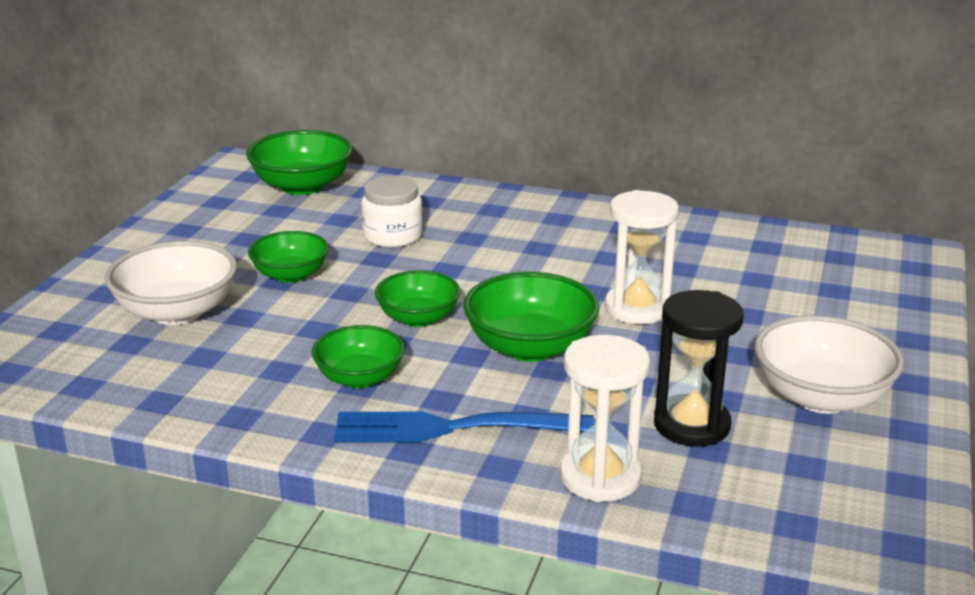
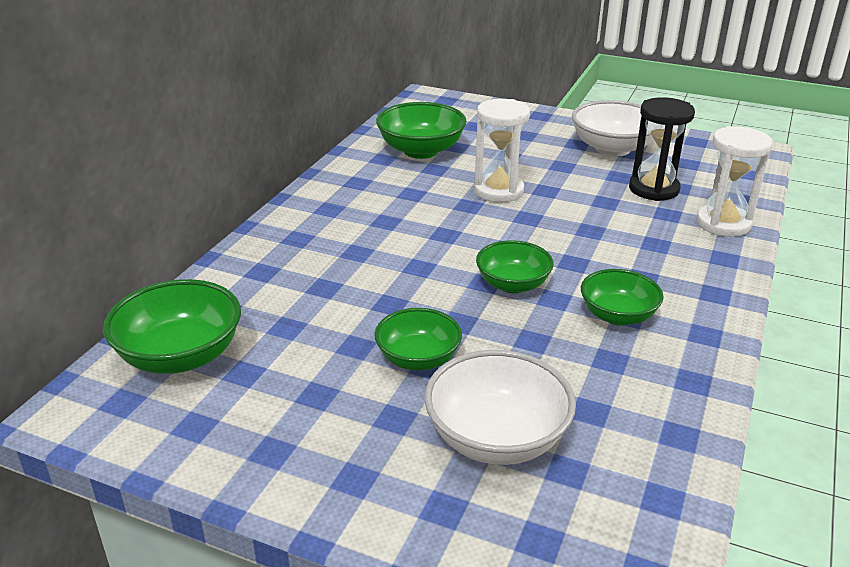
camera: 85 degrees left, 5 degrees up
blue fork [334,412,595,442] -> none
white jar [361,176,423,248] -> none
green bowl [463,272,599,362] -> green bowl moved to [376,102,467,159]

